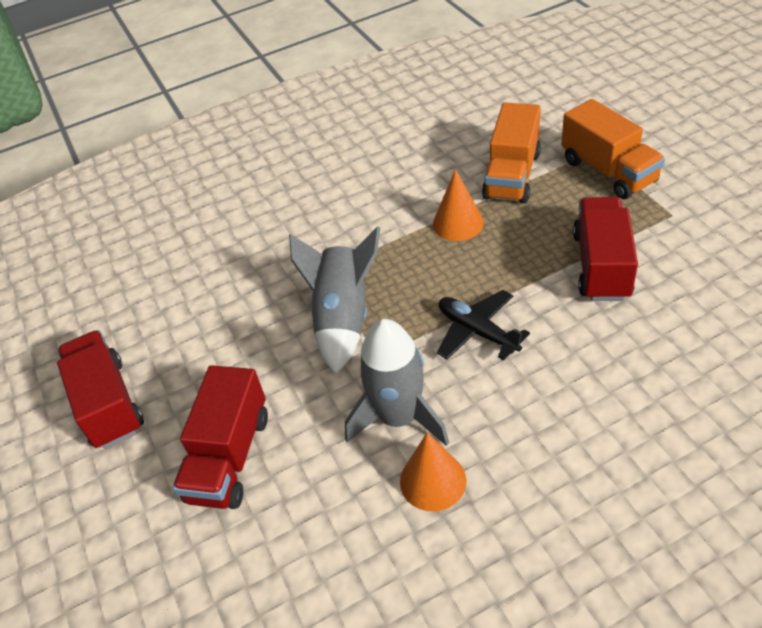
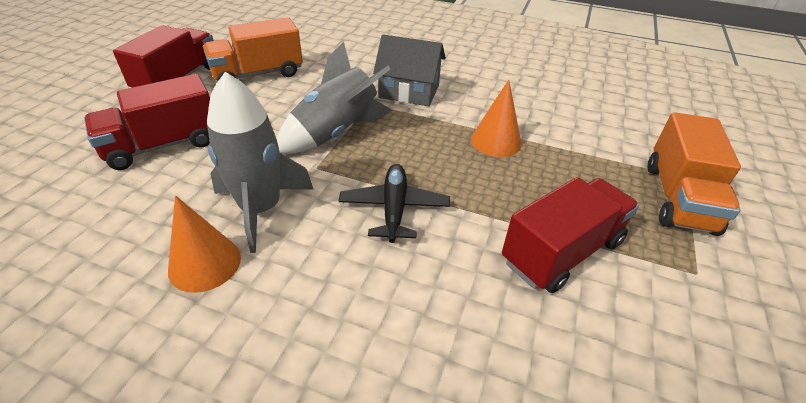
camera: 40 degrees right, 5 degrees down
orange truck [482,102,541,203] -> orange truck moved to [203,17,303,81]
none -> grey house [373,34,446,106]

